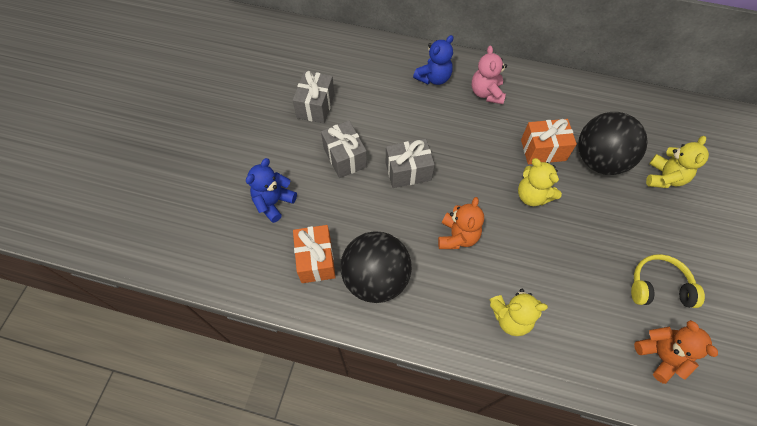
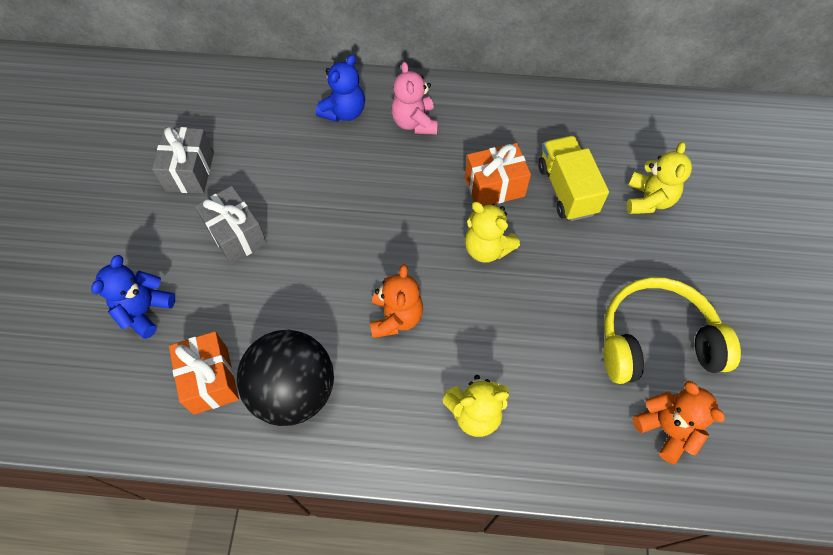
camera: 10 degrees left, 0 degrees up
grey gift [386,139,435,188] -> none
black ball [578,112,648,175] -> yellow truck [538,136,609,221]
yellow headphones [631,254,705,308] -> yellow headphones [603,277,741,384], size x1.53

